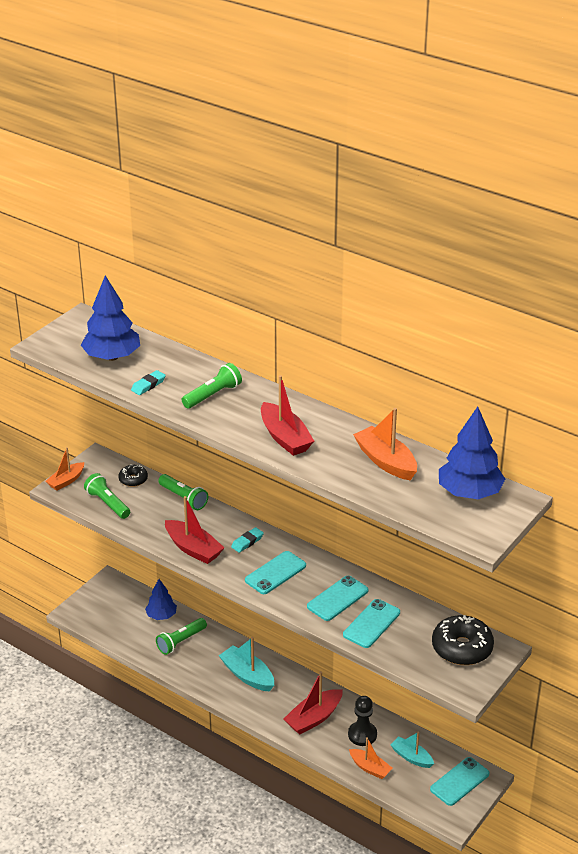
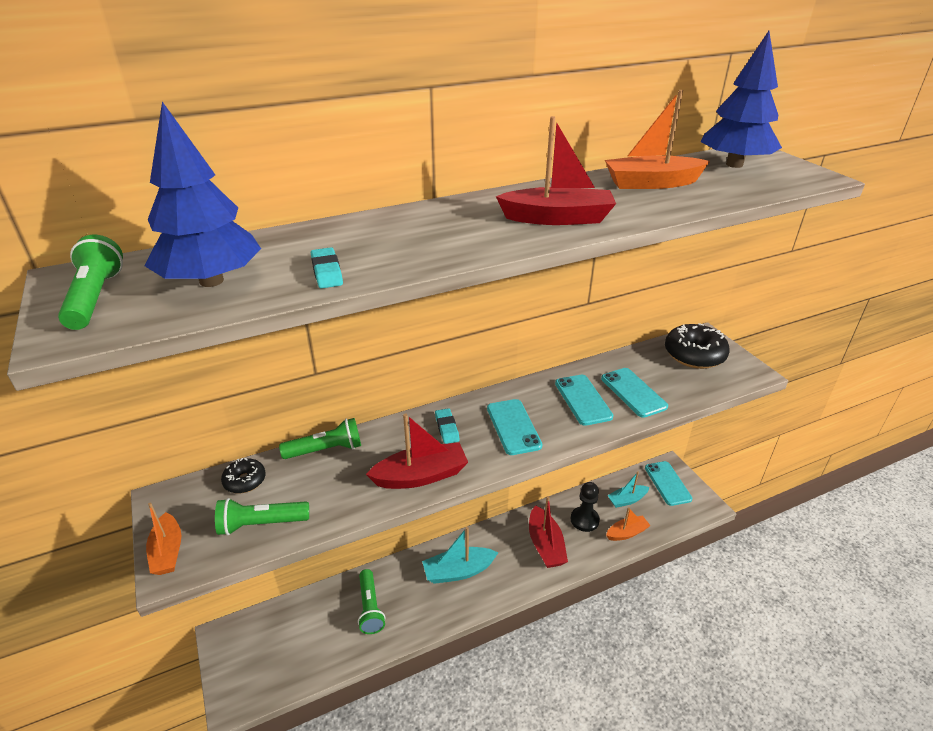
camera: 60 degrees left, 0 degrees up
blue tree [145,579,177,620] -> none
green flashlight [182,363,242,408] -> green flashlight moved to [58,235,123,330]

